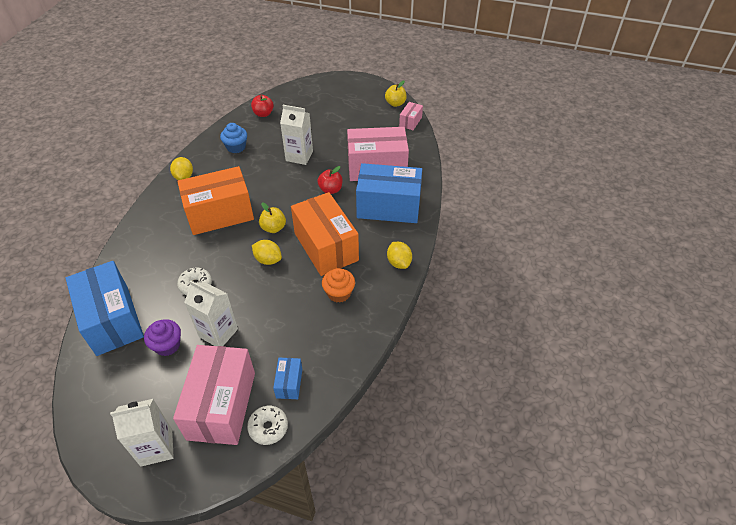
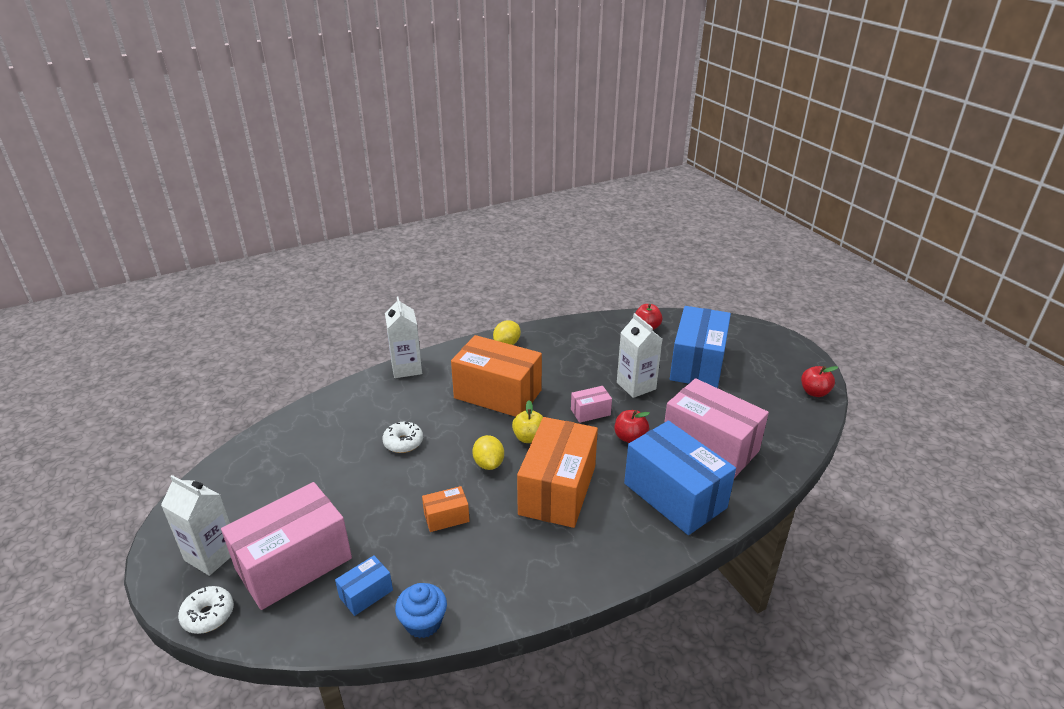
camera: 45 degrees right, 15 degrees down
blue box [66,261,144,356] -> blue box moved to [670,306,731,388]
purple cupcake [144,319,181,356] -> none
white carton [184,281,238,346] -> white carton moved to [385,297,422,378]
blue cupcake [220,123,247,153] -> blue cupcake moved to [395,583,447,638]
white donut [247,406,288,445] -> white donut moved to [178,586,234,634]
orange cupcake [322,268,355,303] -> none
yellow apple [385,81,407,107] -> red apple [801,366,838,397]
yellow lemon [387,242,412,269] -> none
pink box [399,102,423,130] -> pink box moved to [571,386,612,423]
none -> orange box [422,486,470,532]

